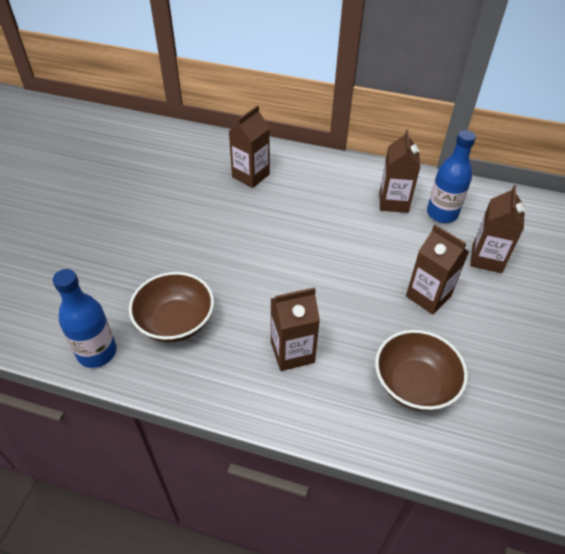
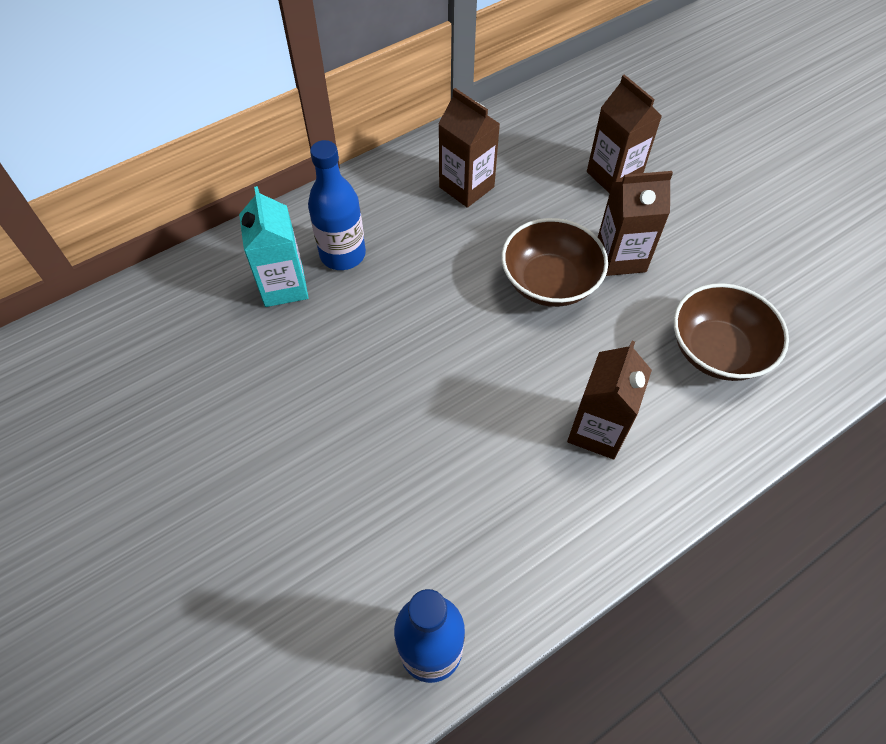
camera: 50 degrees left, 10 degrees up
brown bowl [129,272,214,342] -> brown bowl moved to [501,218,608,307]
brown carton [229,105,270,188] -> turquoise carton [239,186,309,307]
blue bottle [427,130,476,223] -> blue bottle moved to [308,140,366,270]

